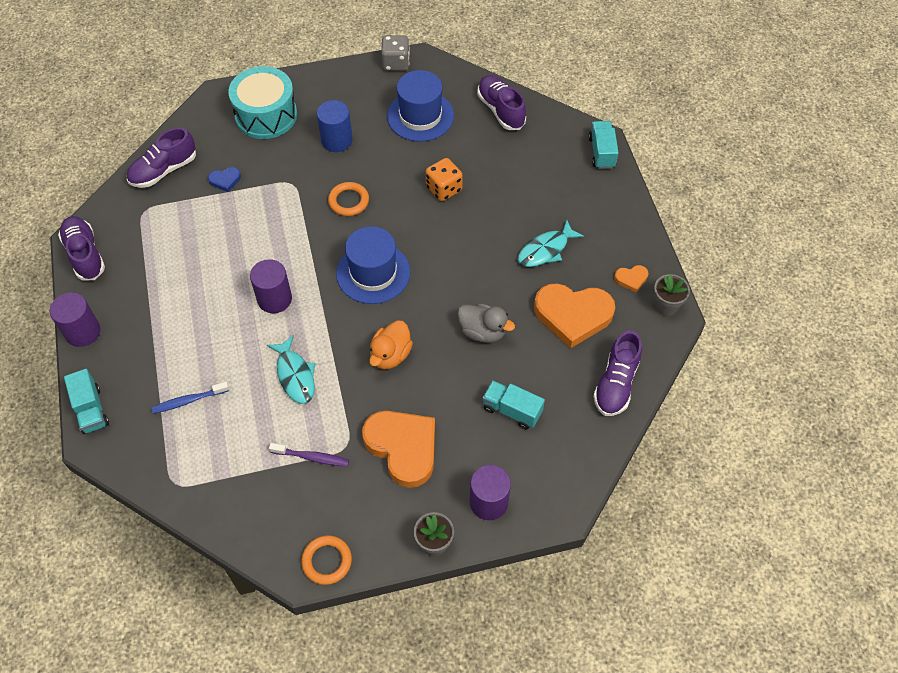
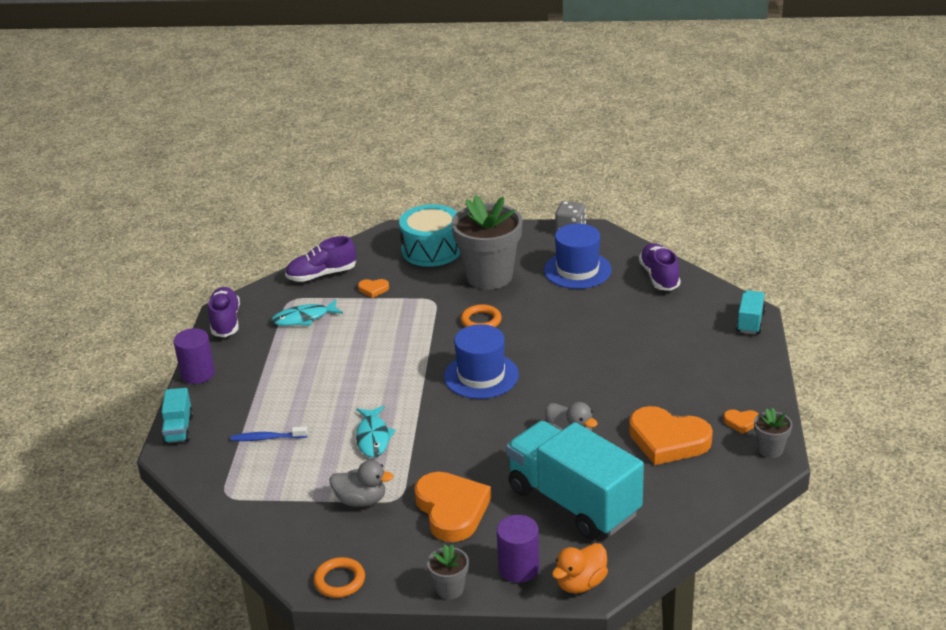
camera: 20 degrees right, 25 degrees down
blue heart [208,167,241,192] -> orange heart [358,279,389,298]
purple cylinder [250,259,292,313] -> none
purple toothbrush [269,443,349,467] -> grey duck [329,460,394,507]
blue cylinder [317,100,353,152] -> grey flower pot [451,195,523,290]
orange duck [369,321,413,370] -> orange duck moved to [552,543,608,593]
orange dice [426,158,463,201] -> none
turquoise truck [482,381,545,430] -> turquoise truck [506,421,644,540], size x2.25
turquoise fish [518,220,584,267] -> turquoise fish moved to [271,299,343,326]
purple shoe [593,331,642,416] -> none

